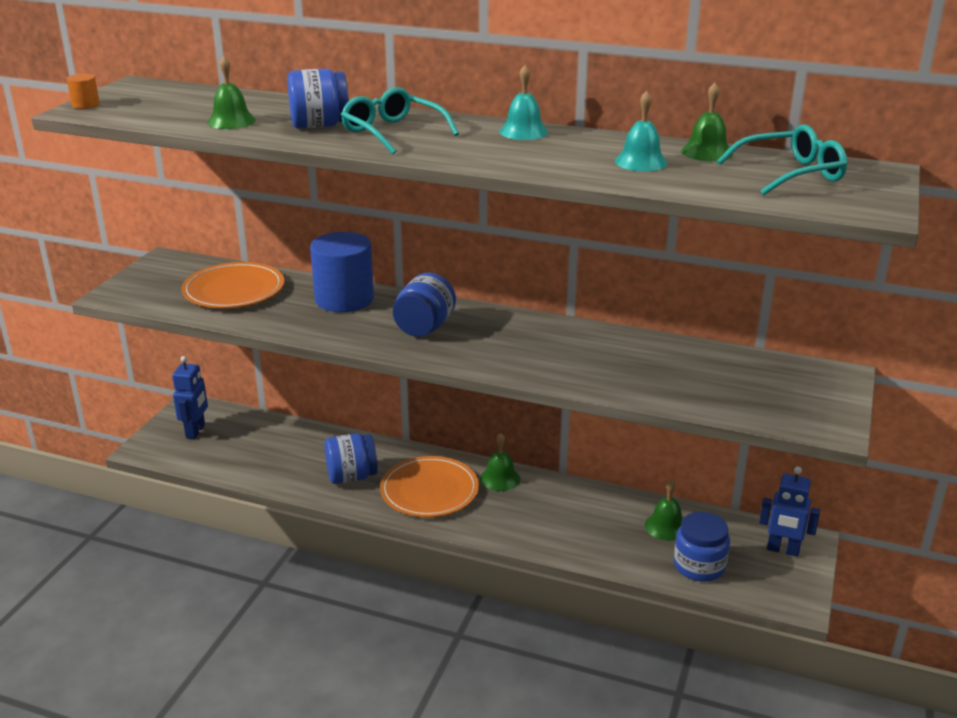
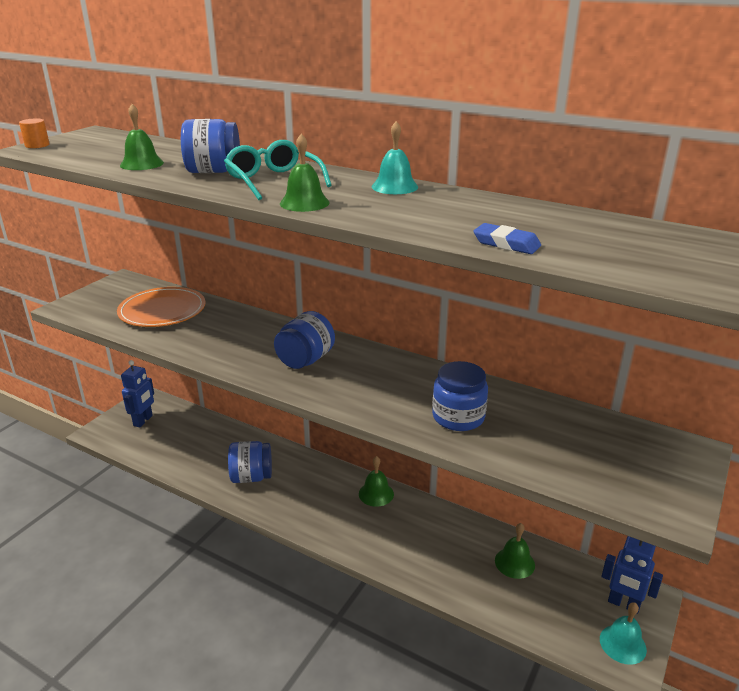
camera: 10 degrees right, 0 degrees up
blue cylinder [310,232,374,312] -> none
orange plate [380,456,479,517] -> none
turquoise bell [615,91,667,171] -> turquoise bell moved to [600,602,647,665]
blue jar [674,512,730,582] -> blue jar moved to [432,361,488,431]
green bell [681,83,733,161] -> green bell moved to [280,134,329,212]
turquoise glasses [717,124,847,196] -> none
none -> blue eraser [473,223,541,254]

